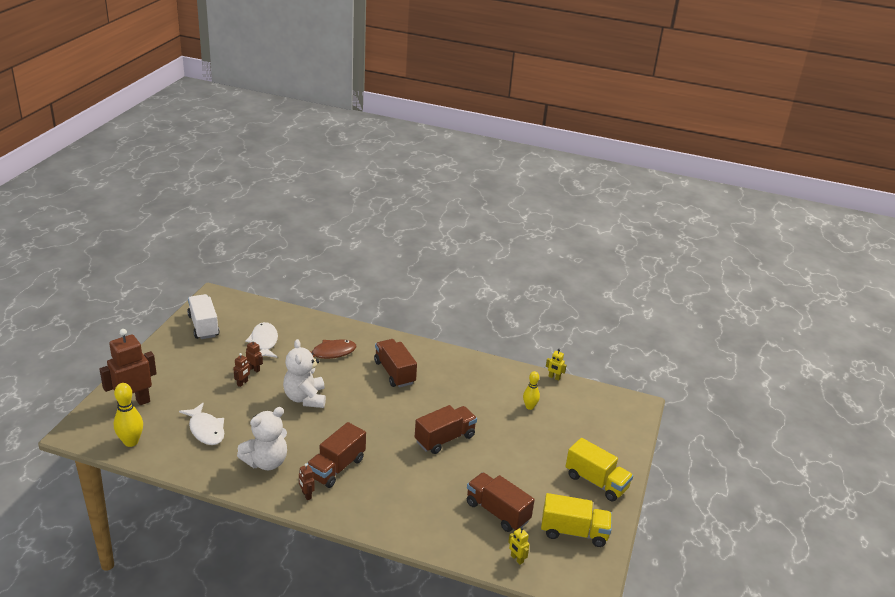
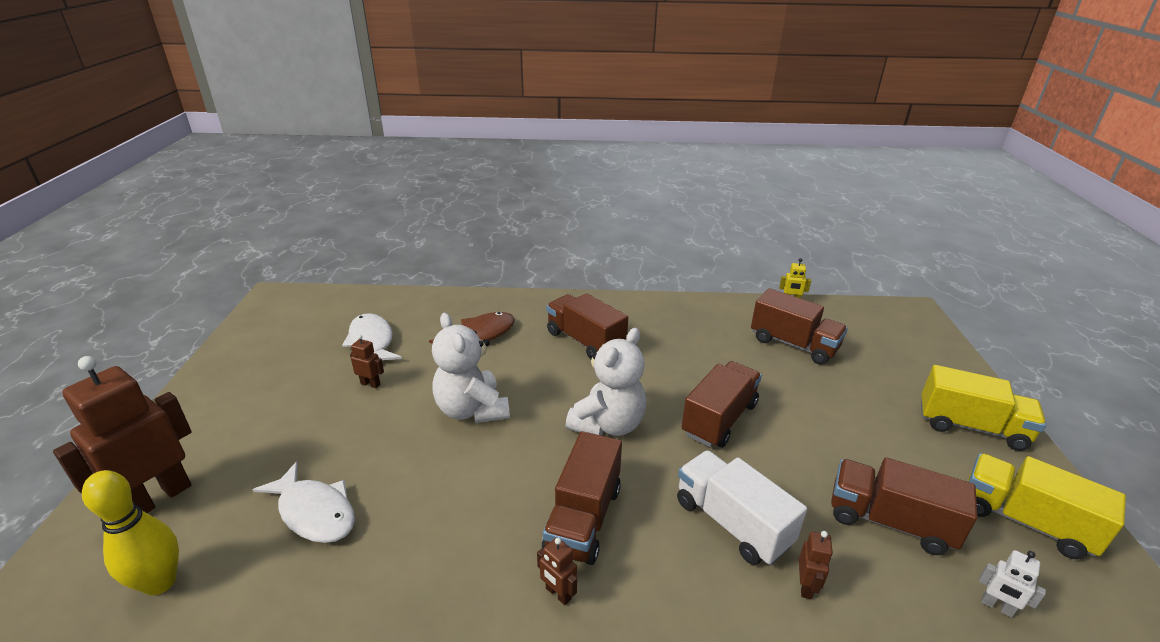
camera: 15 degrees left, 0 degrees up
white truck [187,294,220,339] -> white truck moved to [677,450,807,565]
brown robot [233,353,251,387] -> brown robot moved to [799,531,833,599]
white teddy bear [237,407,287,470] -> white teddy bear moved to [566,328,647,436]
yellow robot [508,527,529,565] -> white robot [979,550,1046,618]
yellow bowling pin [523,371,540,410] -> brown truck [751,288,848,365]
yellow truck [541,493,612,547] -> yellow truck turned 135 degrees counterclockwise [968,453,1126,559]

